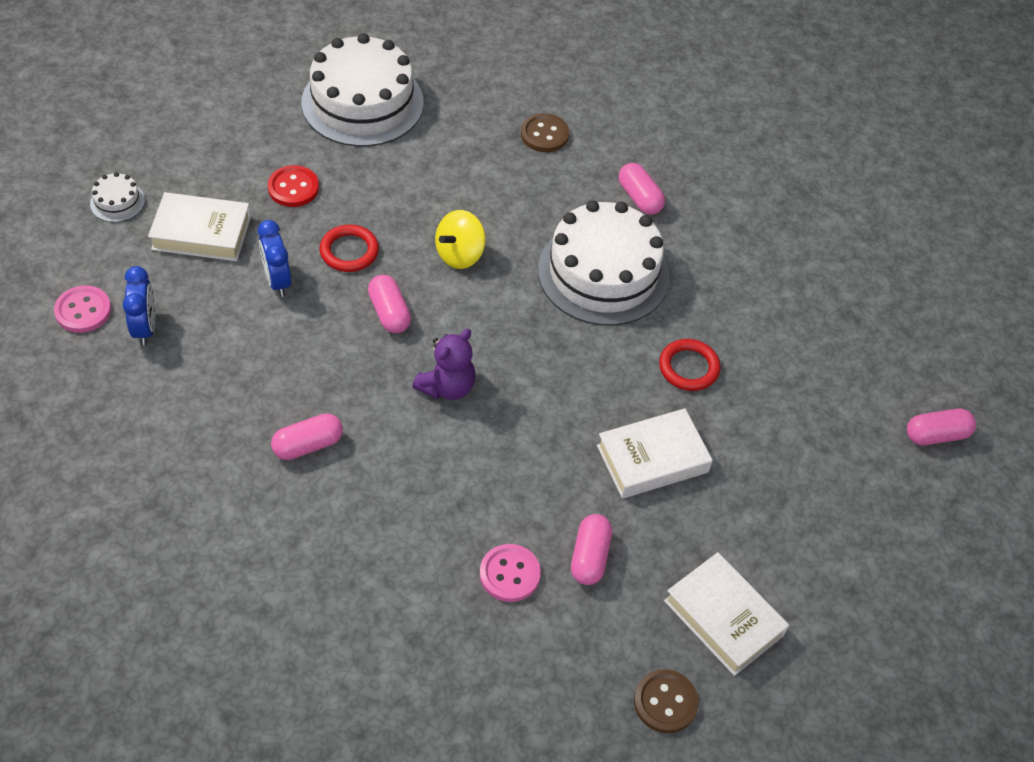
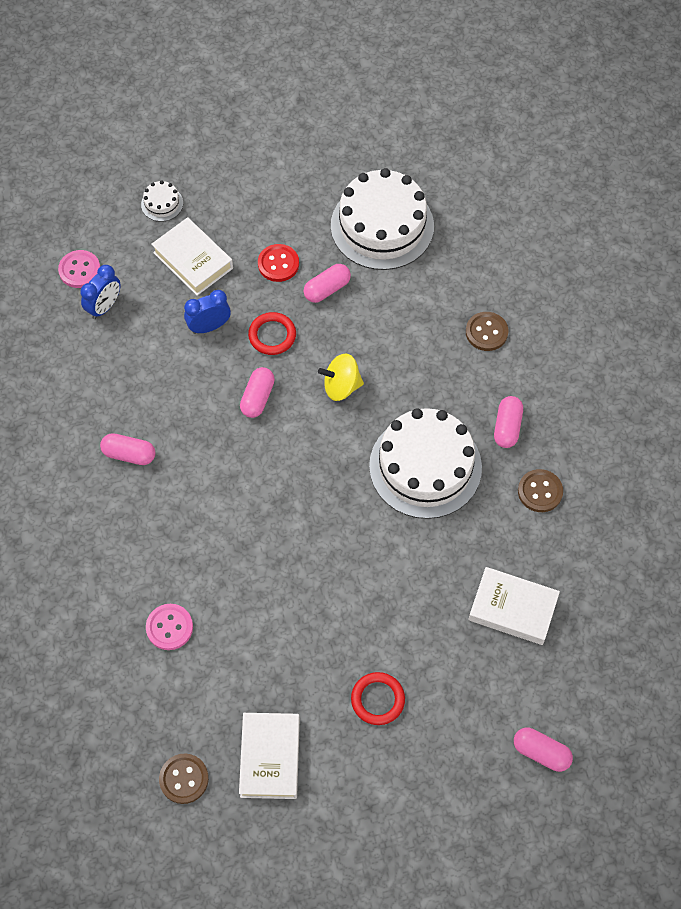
camera: 45 degrees right, 10 degrees up
blue clock [258,220,291,297] -> blue clock turned 45 degrees clockwise [184,290,231,334]
purple teddy bear [412,329,475,400] -> none
pink capsule [571,514,612,585] -> pink capsule moved to [304,264,351,303]
white book [597,408,713,499] -> white book moved to [468,567,560,645]
red ring [659,339,721,391] -> red ring moved to [351,672,405,725]
none -> brown button [518,469,563,512]

